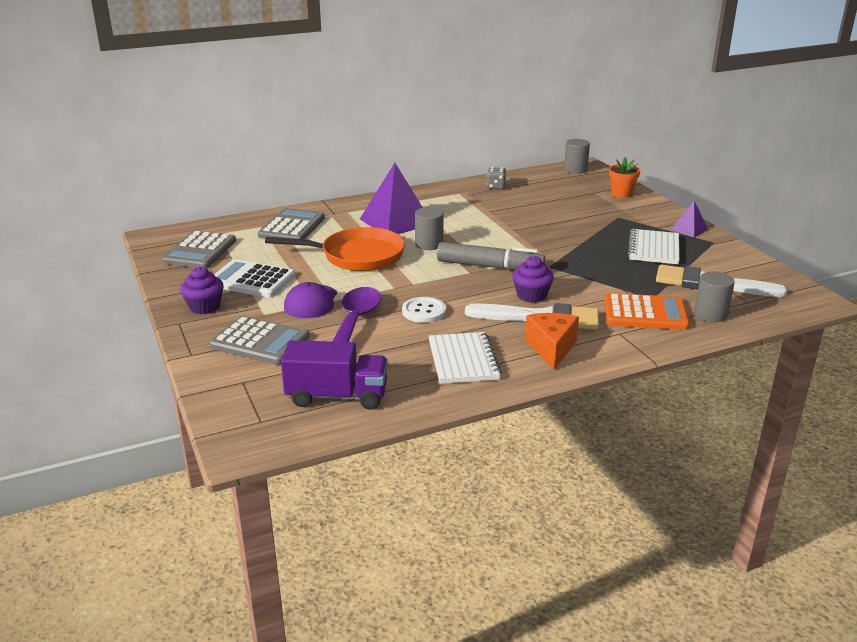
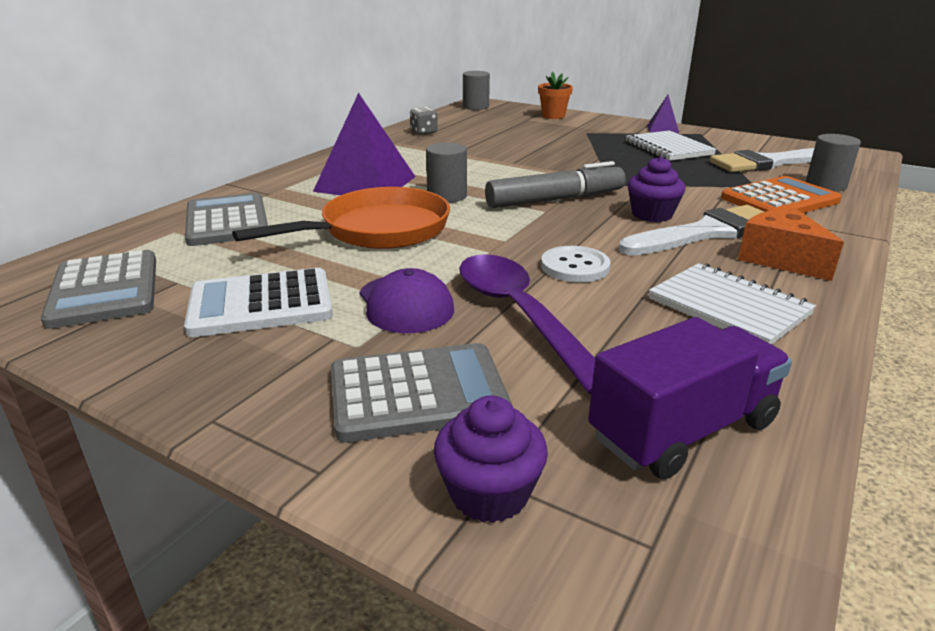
camera: 35 degrees left, 0 degrees up
purple cupcake [180,267,224,314] -> purple cupcake moved to [434,395,548,523]

